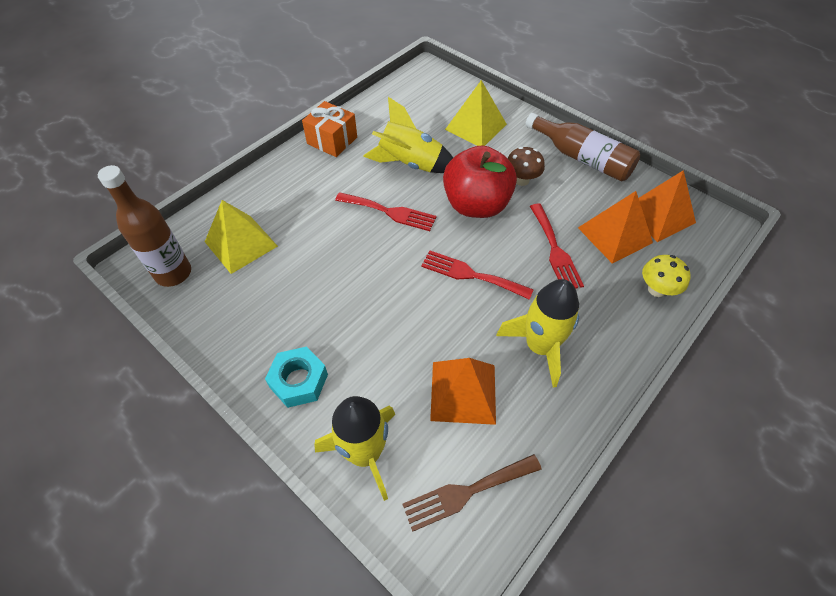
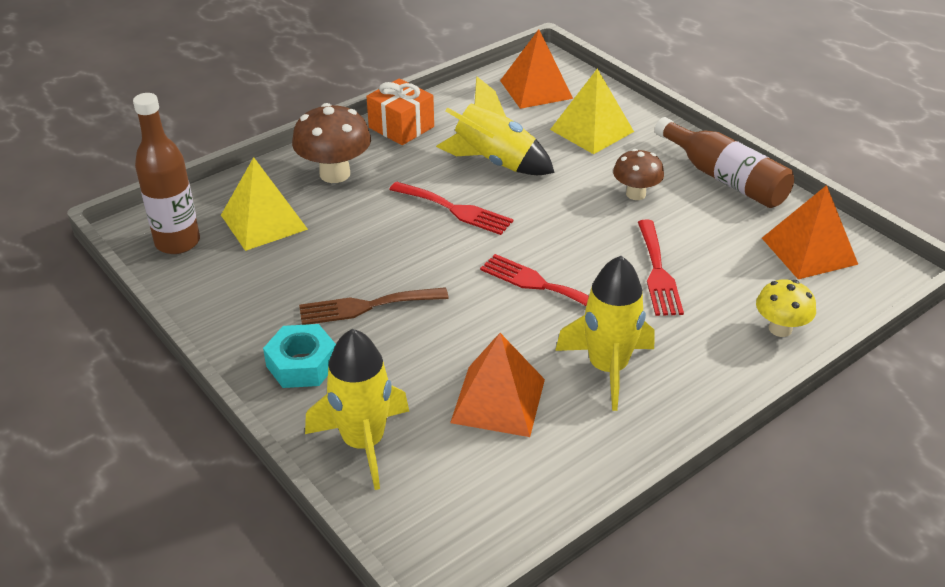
camera: 10 degrees right, 15 degrees down
brown fork [402,454,542,532] -> brown fork moved to [299,287,449,325]
red apple [443,145,517,218] -> none
orange pyramid [578,191,653,264] -> orange pyramid moved to [500,29,573,109]
none -> brown mushroom [292,103,371,183]

